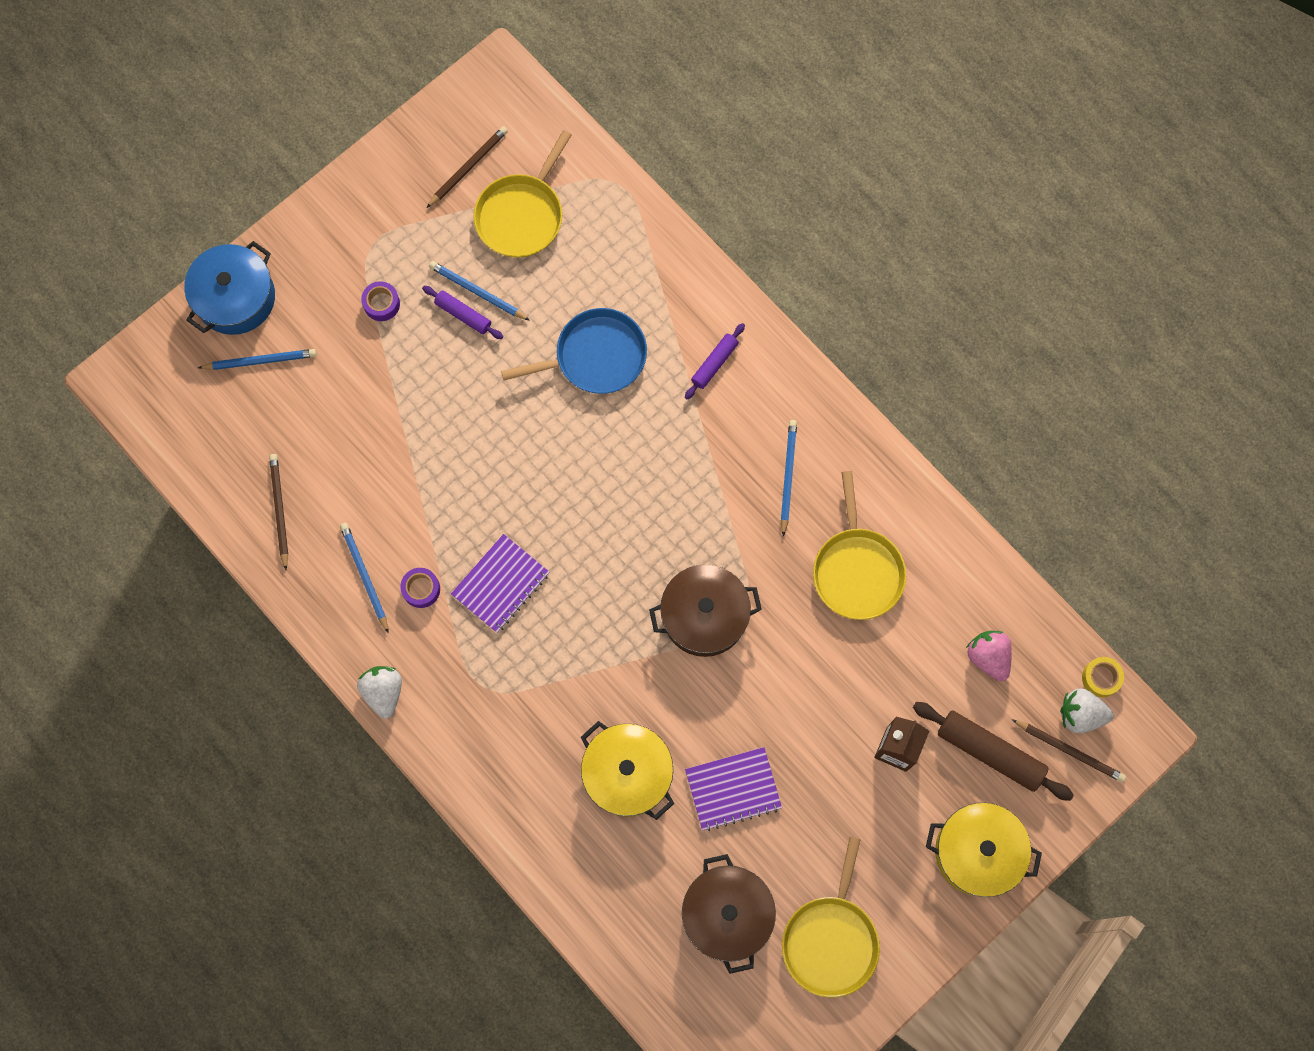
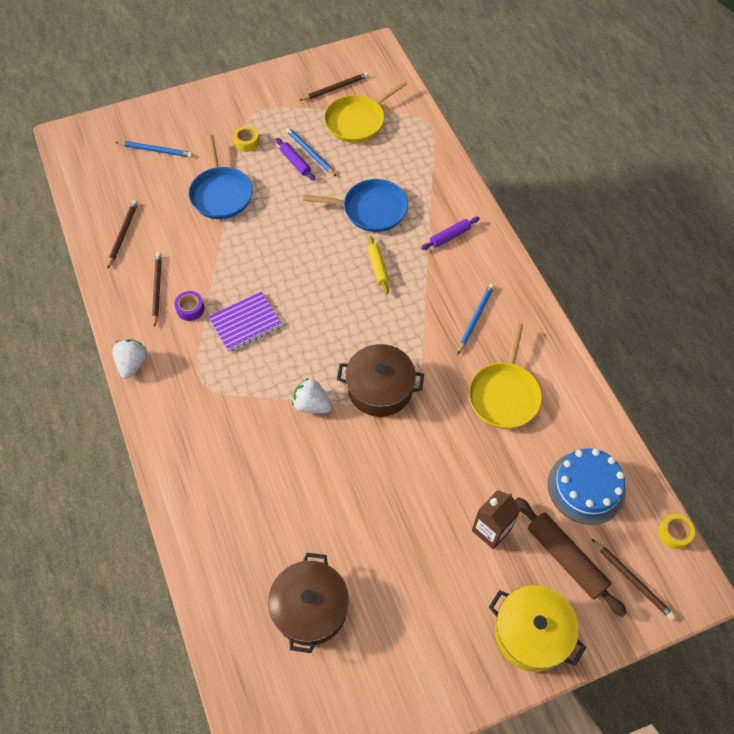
camera: 20 degrees right, 15 degrees down
blue pot [184,241,275,335] -> none
blue pencil [340,523,389,633] -> brown pencil [152,252,162,328]
purple tape [361,281,400,321] -> yellow tape [233,126,259,152]
yellow pot [581,721,674,820] -> none
purple notebook [685,747,782,831] -> none
yellow pan [782,837,880,998] -> none
pink strawberry [966,630,1012,681] -> blue cake [548,448,626,525]
white strawberry [1060,688,1113,733] -> white strawberry moved to [292,378,332,413]
none -> blue pan [189,135,253,219]
none -> yellow rolling pin [368,236,389,294]

